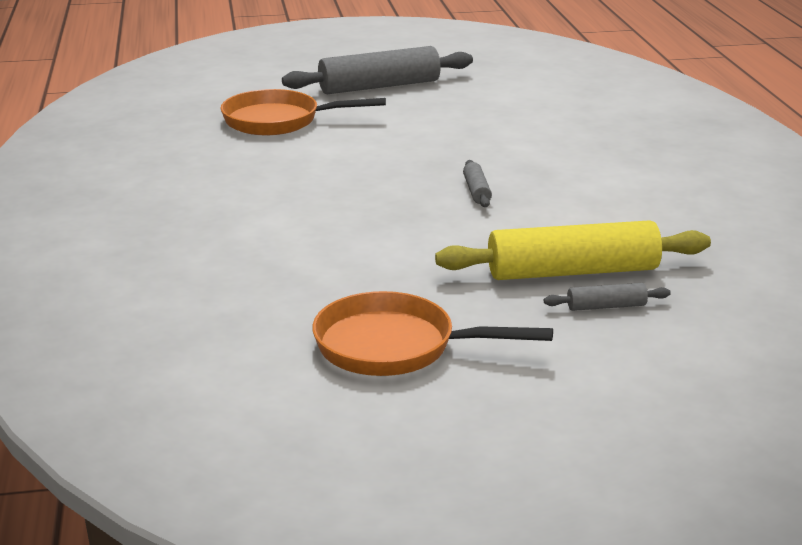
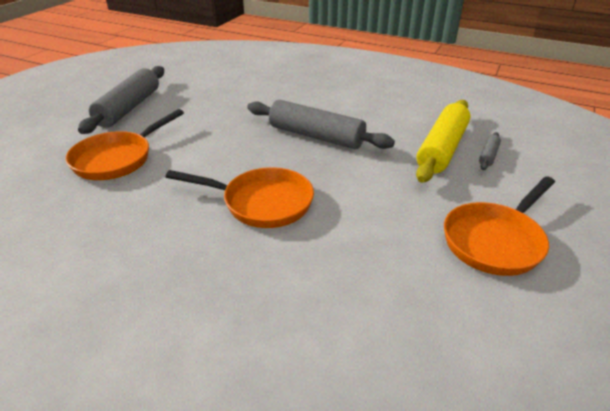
camera: 55 degrees left, 10 degrees up
grey rolling pin [463,160,492,207] -> grey rolling pin [247,100,395,149], size x2.27
none -> orange pan [166,167,314,228]

